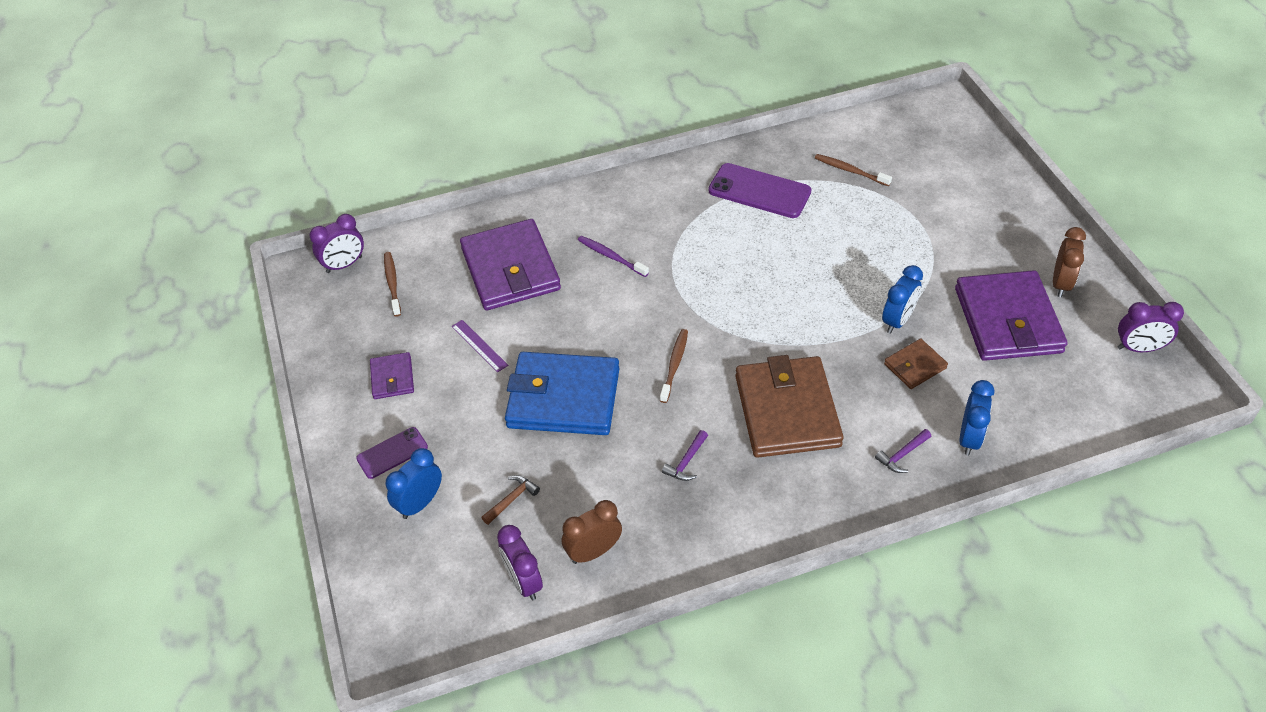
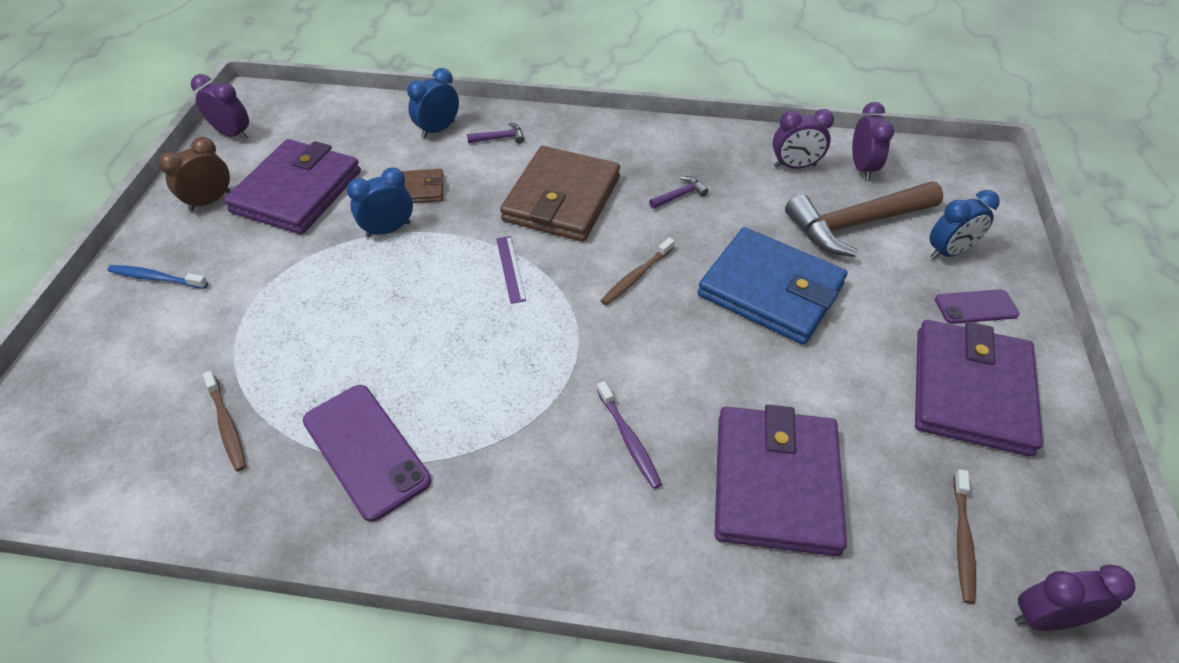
camera: 155 degrees left, 0 degrees up
purple wallet [370,352,414,399] -> purple wallet [915,320,1043,456], size x2.10
purple ruler [451,320,508,372] -> purple ruler moved to [496,236,526,304]
brown hammer [481,475,540,525] -> brown hammer [785,182,944,257], size x2.48
brown clock [562,500,622,564] -> purple clock [773,109,834,169]
none -> blue toothbrush [107,265,208,289]

